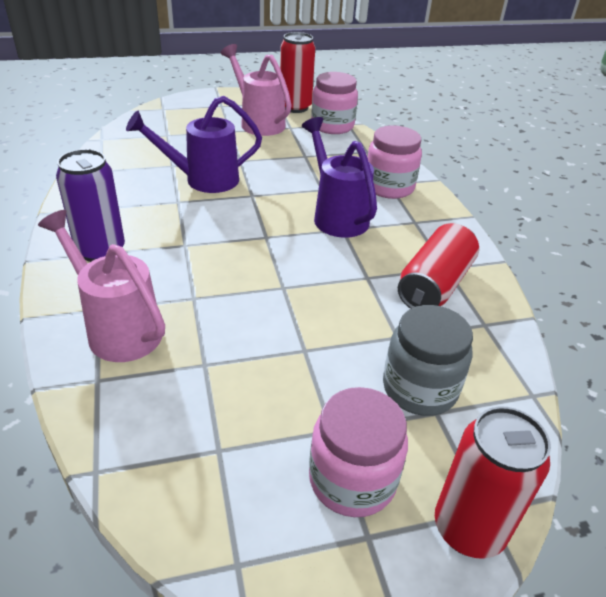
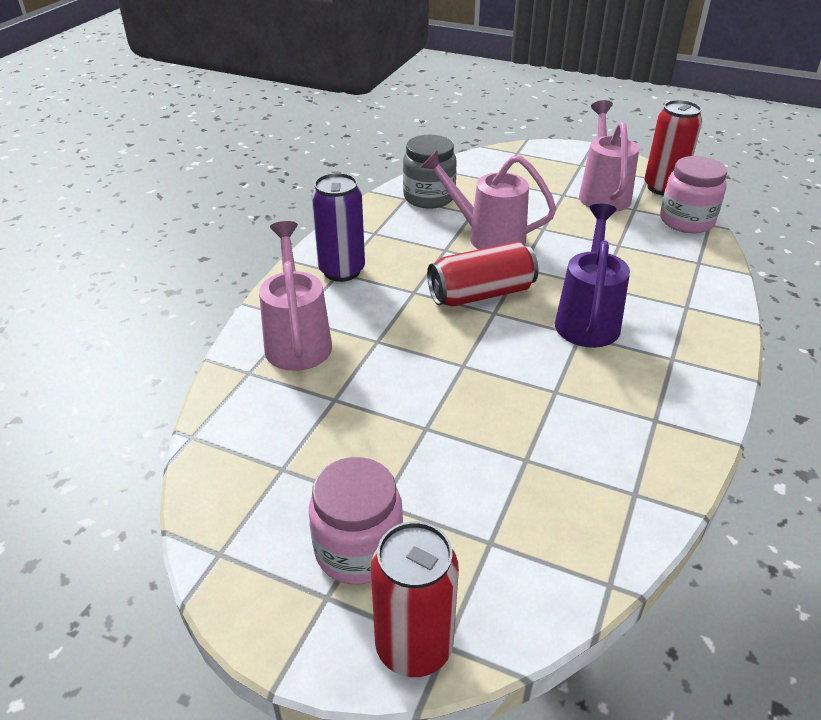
camera: 40 degrees right, 0 degrees up
purple watering can [126,96,262,193] -> pink watering can [421,150,556,250]
pink jar [367,126,422,199] -> none
grey jar [383,305,473,416] -> grey jar moved to [403,135,457,209]
red can [398,223,479,309] -> red can moved to [427,242,538,307]

